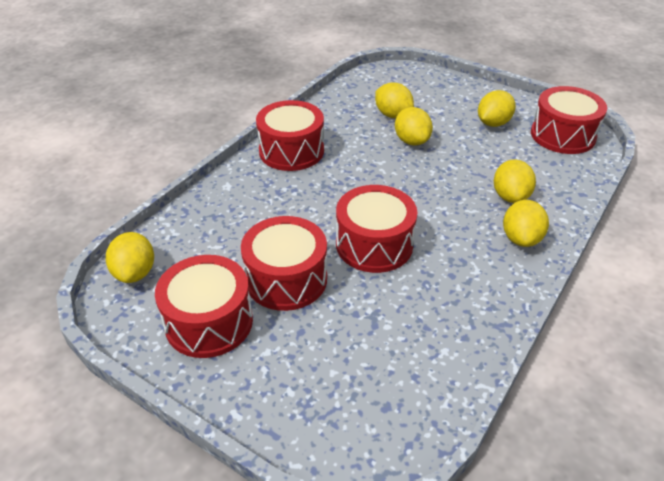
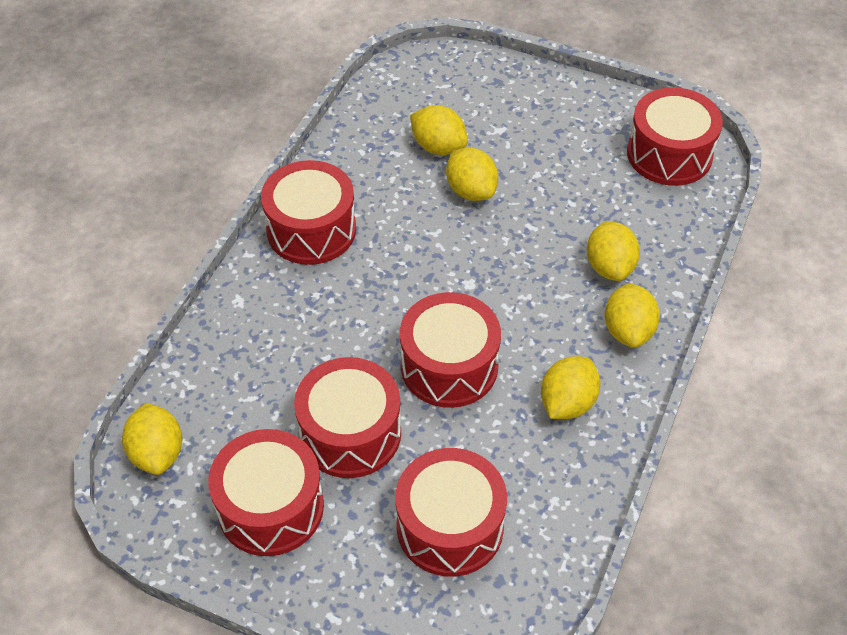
camera: 10 degrees left, 10 degrees up
yellow lemon [478,90,516,127] -> yellow lemon moved to [541,356,600,419]
none -> red drum [395,448,507,577]

